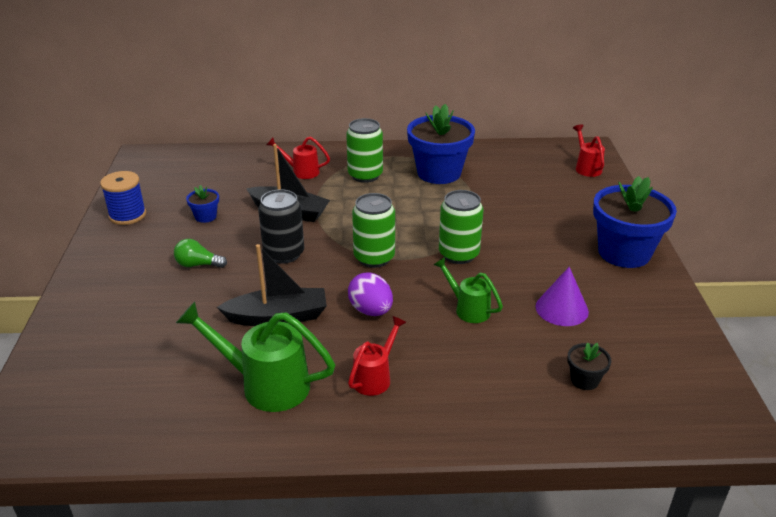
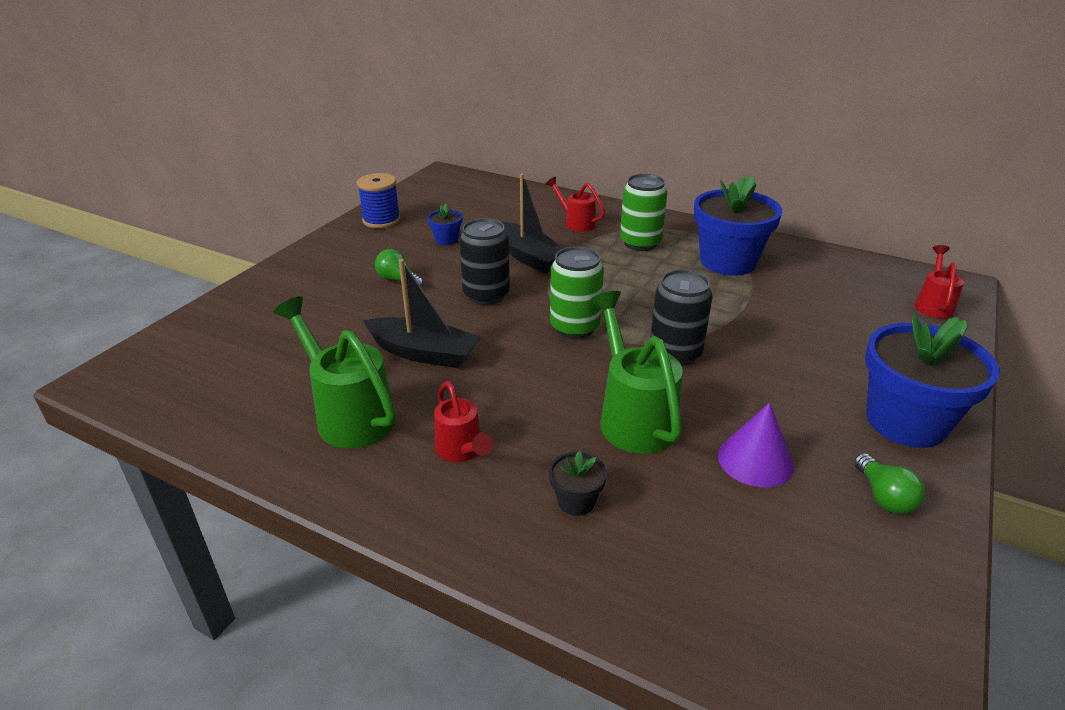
camera: 30 degrees right, 0 degrees up
purple egg [348,272,393,316] -> none
red watering can [348,316,407,396] -> red watering can turned 90 degrees clockwise [434,381,493,462]
green watering can [434,257,503,323] -> green watering can [590,291,683,454], size x1.70
green can [439,190,483,264] -> black can [650,270,713,366]
black flower pot [567,342,611,390] -> black flower pot moved to [549,451,607,516]
none -> green light bulb [854,453,925,514]

